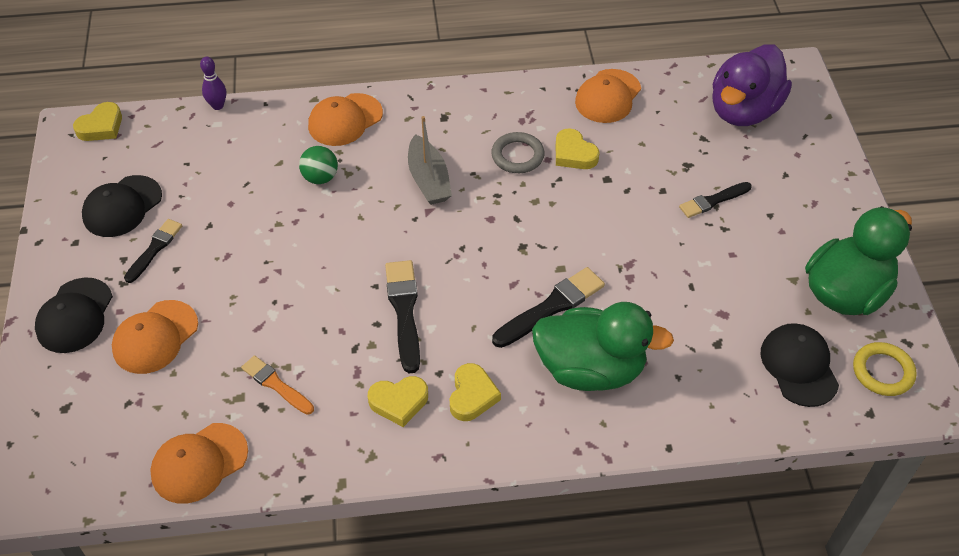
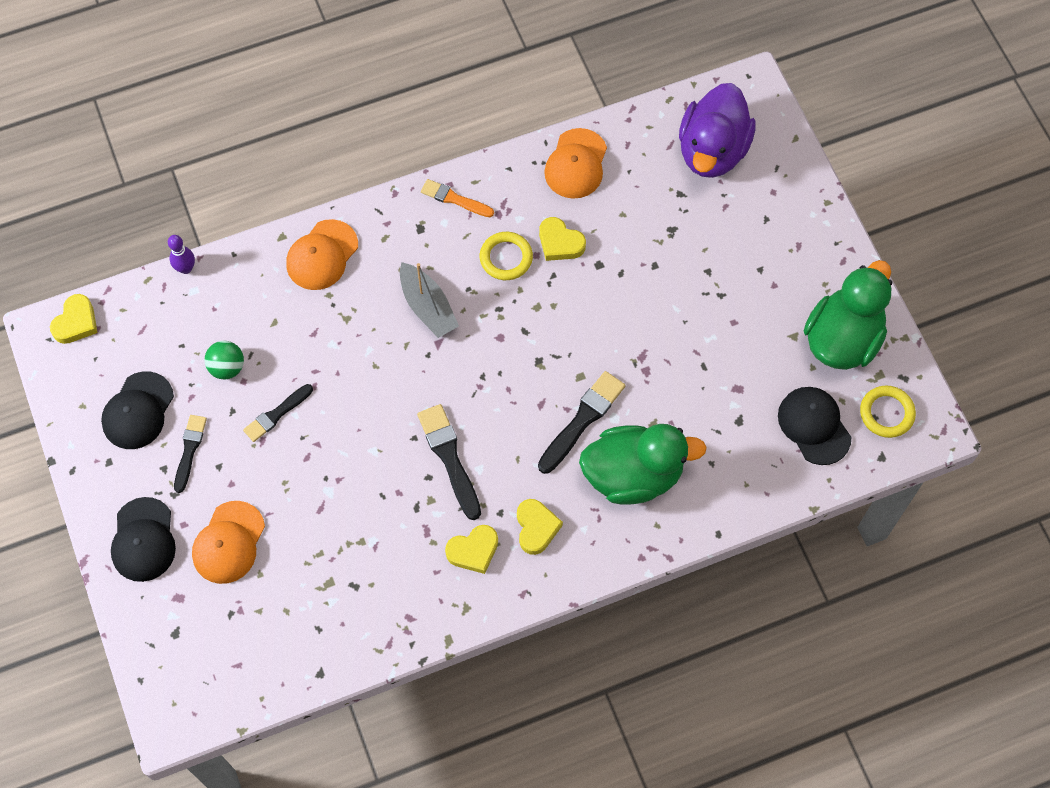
camera: 15 degrees left, 15 degrees up
orange cap [150,423,248,504] -> none
orange brush [241,355,314,415] -> orange brush moved to [421,179,494,217]
green ball [299,146,338,184] -> green ball moved to [204,341,244,379]
grey ring [491,132,545,173] -> yellow ring [480,232,533,280]
black brush [679,182,752,218] -> black brush moved to [243,384,313,442]

